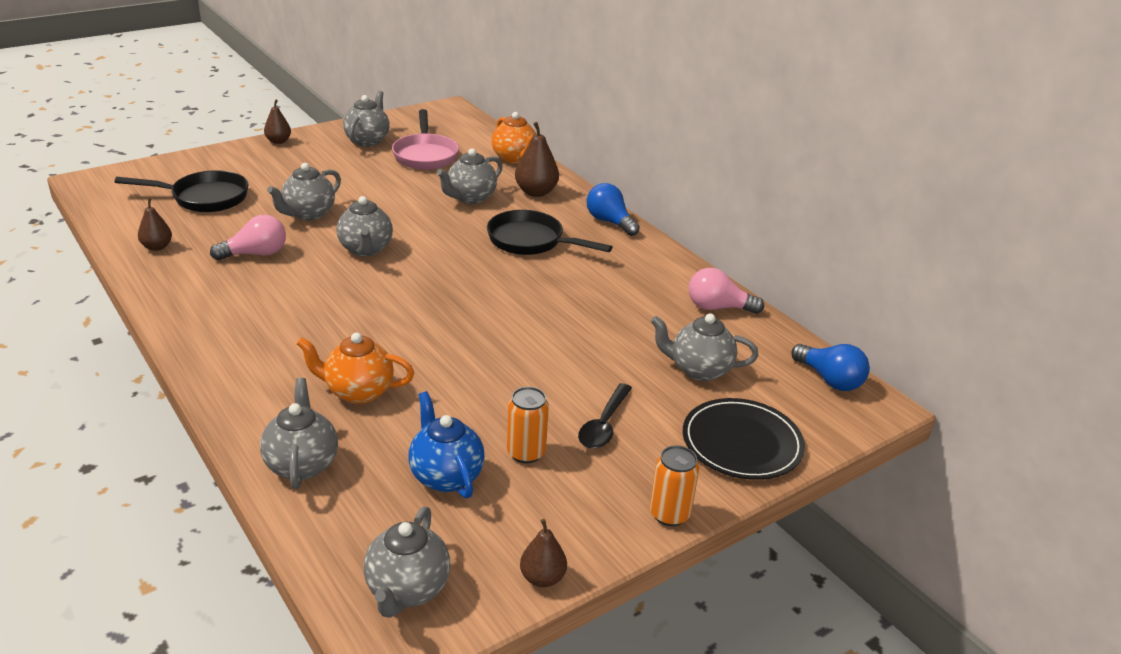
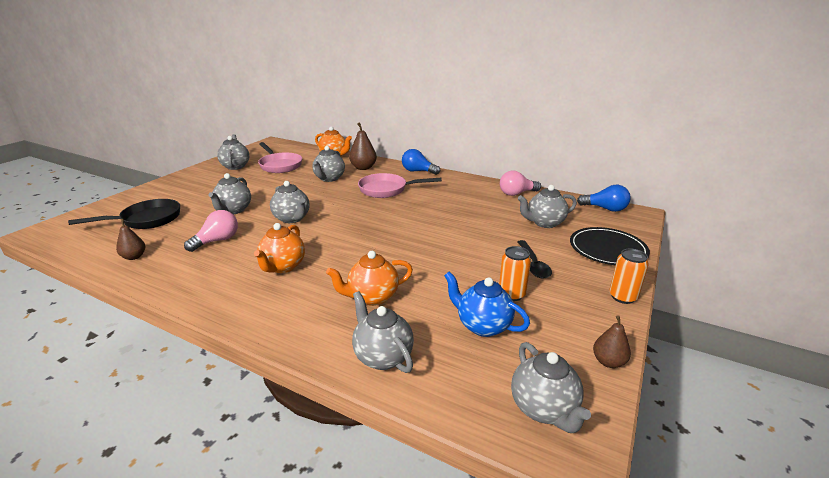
camera: 25 degrees left, 5 degrees down
brown pear [264,99,291,144] -> none
black pan [487,210,613,255] -> pink pan [358,173,442,198]
none -> orange teapot [254,223,305,273]

